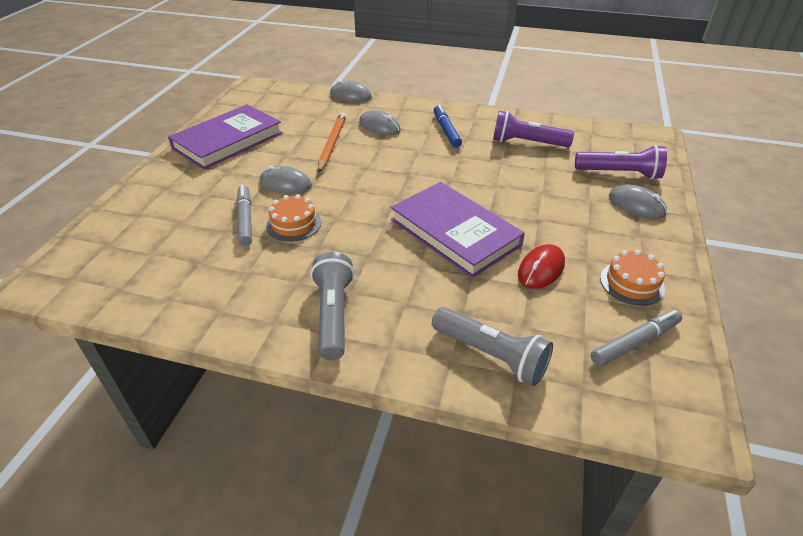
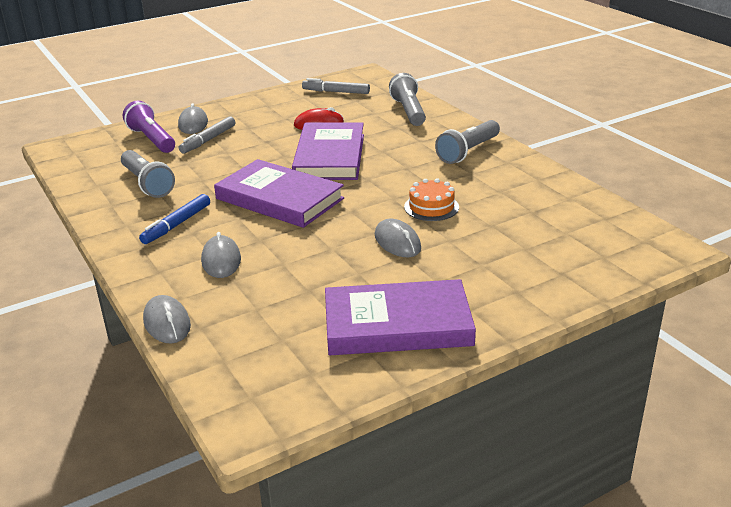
camera: 135 degrees left, 10 degrees down
grey marker [237,185,252,246] -> grey marker moved to [179,116,235,153]
orange pencil [318,112,346,173] -> none
purple flashlight [493,111,574,147] -> grey flashlight [121,150,175,198]
orange cake [600,250,665,306] -> none
none -> purple book [214,159,344,228]

